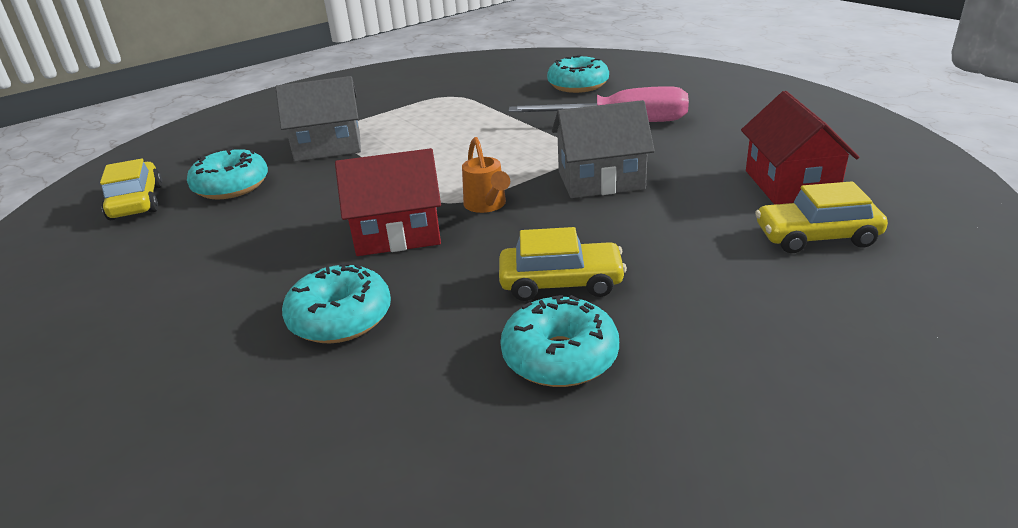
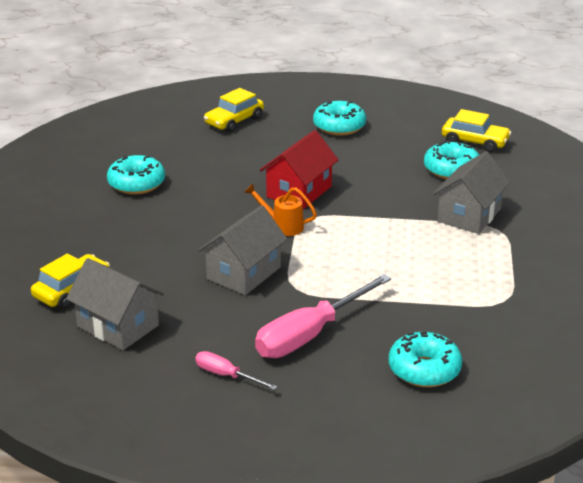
camera: 130 degrees right, 0 degrees up
turquoise donut [282,263,391,344] -> turquoise donut moved to [313,100,366,136]
yellow car [499,227,627,301] -> yellow car moved to [204,88,264,133]
red house [741,91,859,205] -> grey house [66,258,164,350]
none -> pink screwdriver [195,351,278,390]

